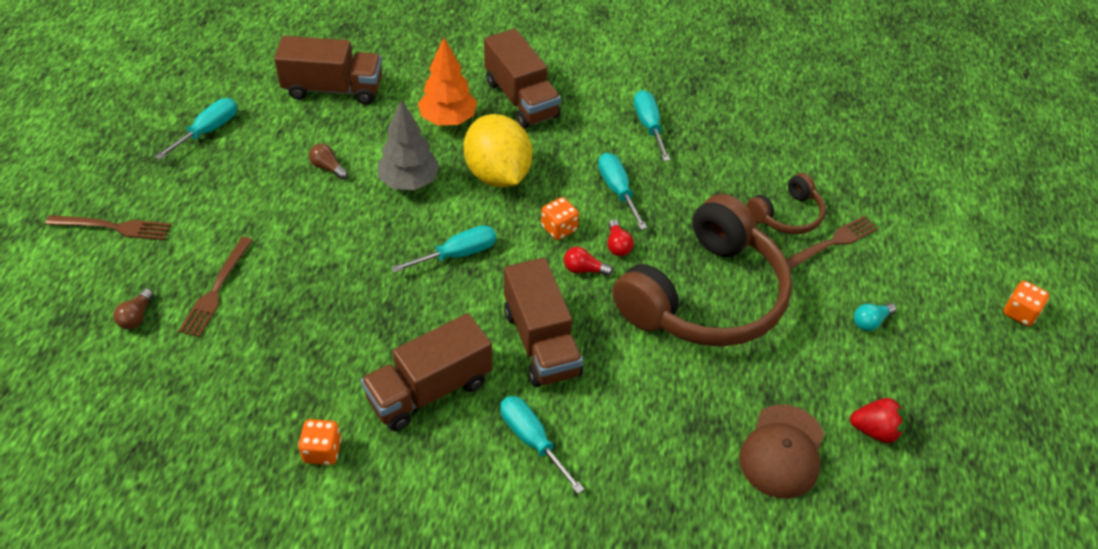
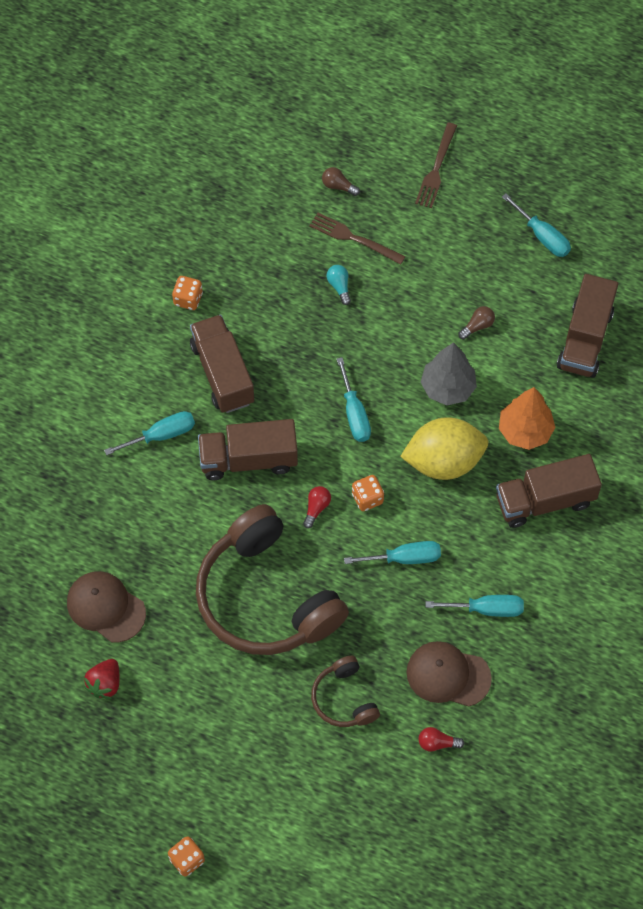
camera: 105 degrees right, 15 degrees up
red light bulb [607,219,634,256] -> red light bulb moved to [419,727,465,752]
brown fork [786,215,878,270] -> none
turquoise light bulb [854,303,896,331] -> turquoise light bulb moved to [327,265,351,305]
none -> brown cap [406,641,492,707]

